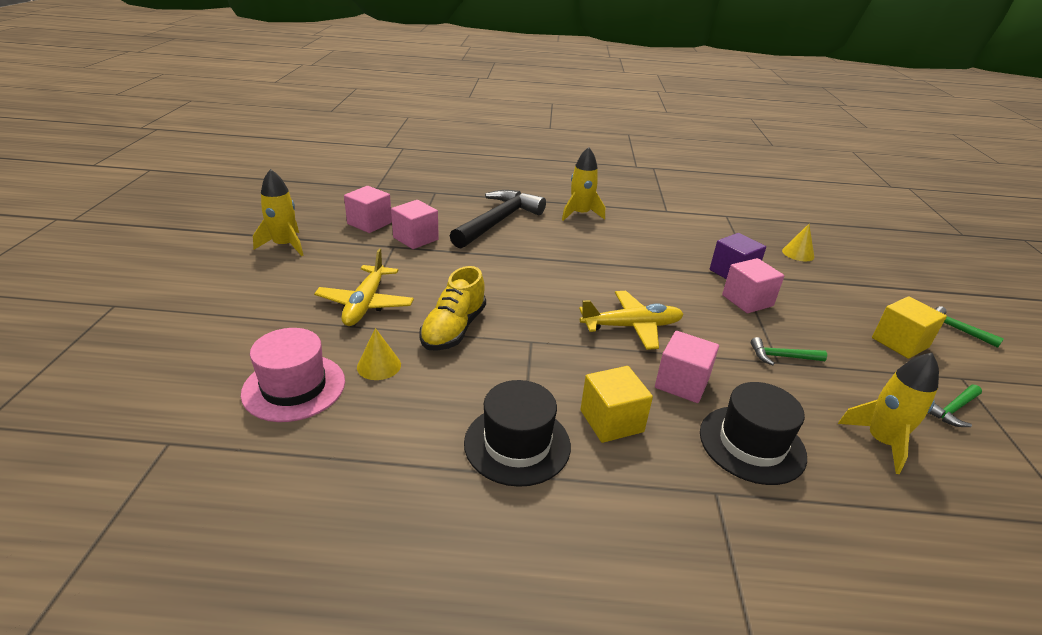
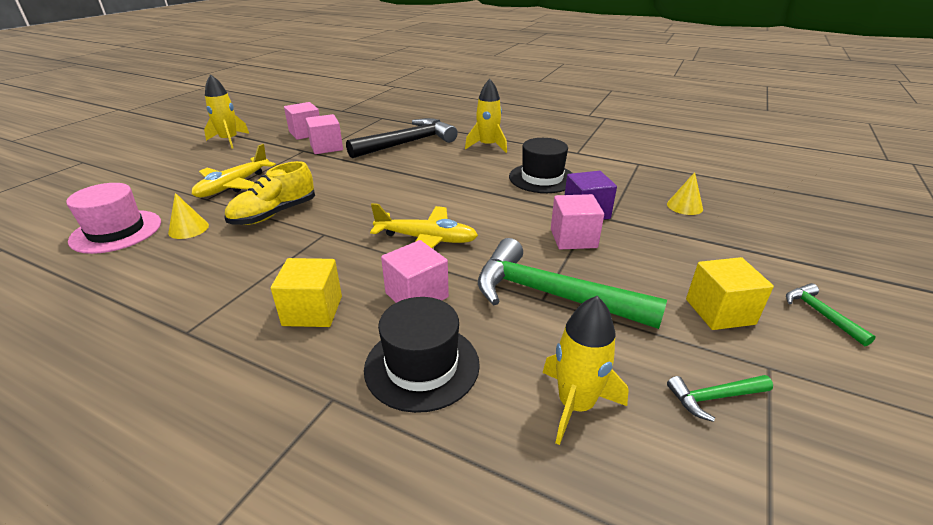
camera: 25 degrees right, 0 degrees up
black hat [464,380,571,487] -> black hat moved to [509,138,572,193]
green hammer [751,337,827,365] -> green hammer [478,238,667,329], size x2.29

